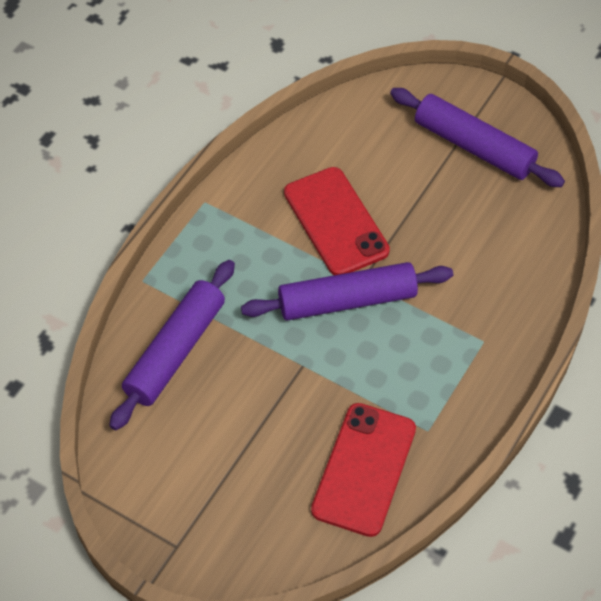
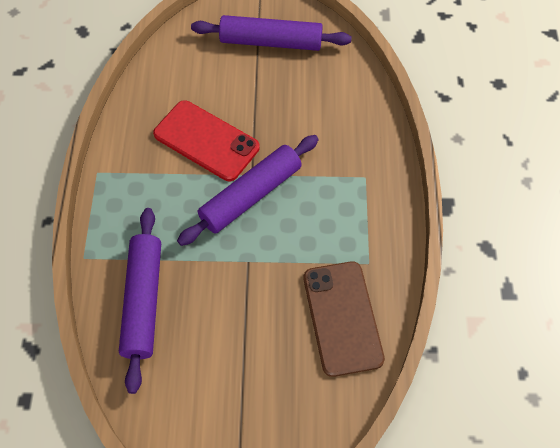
camera: 30 degrees left, 5 degrees up
red phone [311,403,416,537] -> brown phone [303,261,385,377]

